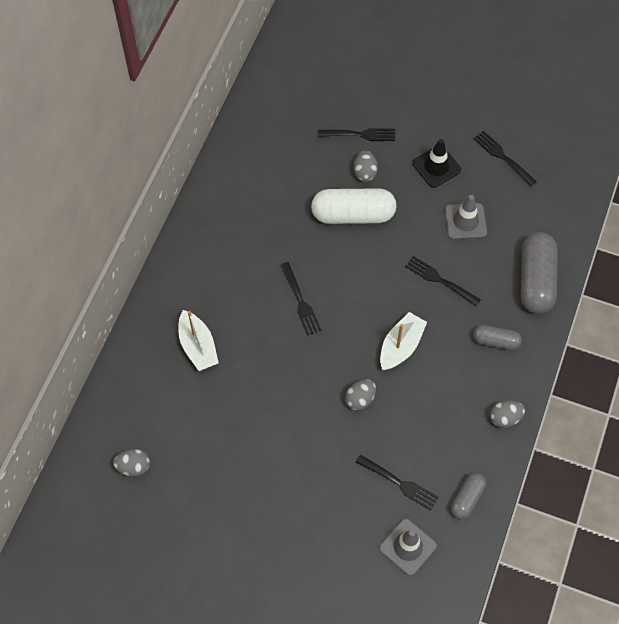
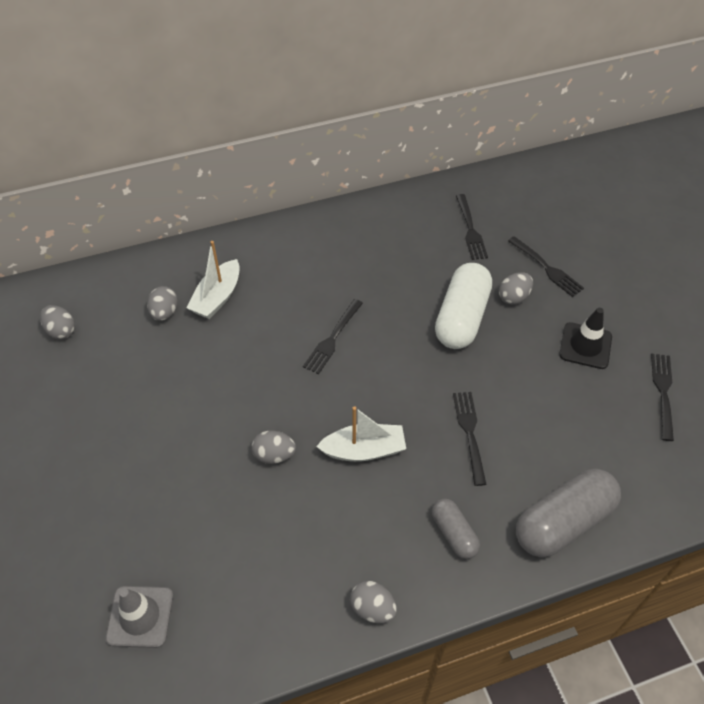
camera: 50 degrees right, 10 degrees down
white capsule [311,188,397,224] -> white capsule turned 60 degrees clockwise [435,263,492,349]
black fork [356,454,439,511] -> black fork moved to [456,194,488,260]
grey traffic cone [445,195,487,239] -> none
grey capsule [451,473,486,519] -> none
none -> grey egg [147,286,178,321]

